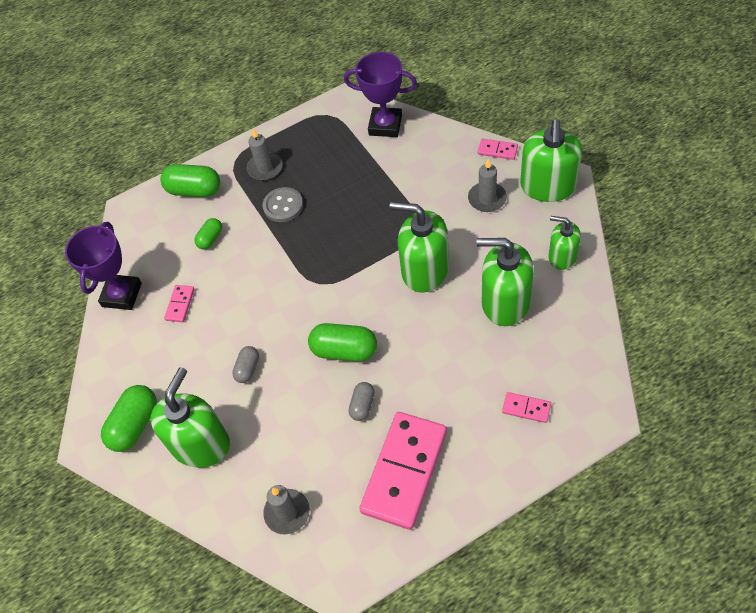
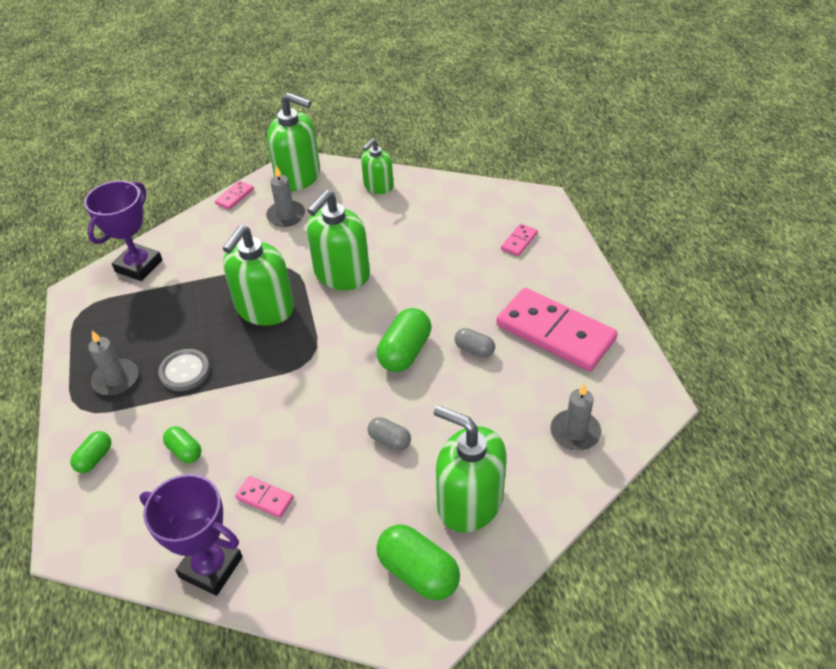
camera: 80 degrees left, 10 degrees down
green capsule [160,164,220,197] -> green capsule [70,431,111,473], size x0.57
green soap dispenser [476,238,534,326] -> green soap dispenser moved to [223,225,294,326]

